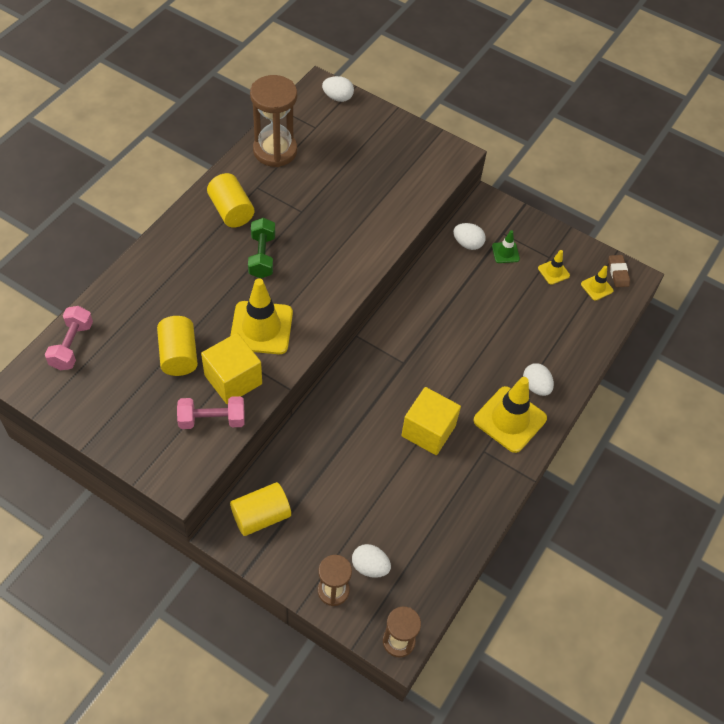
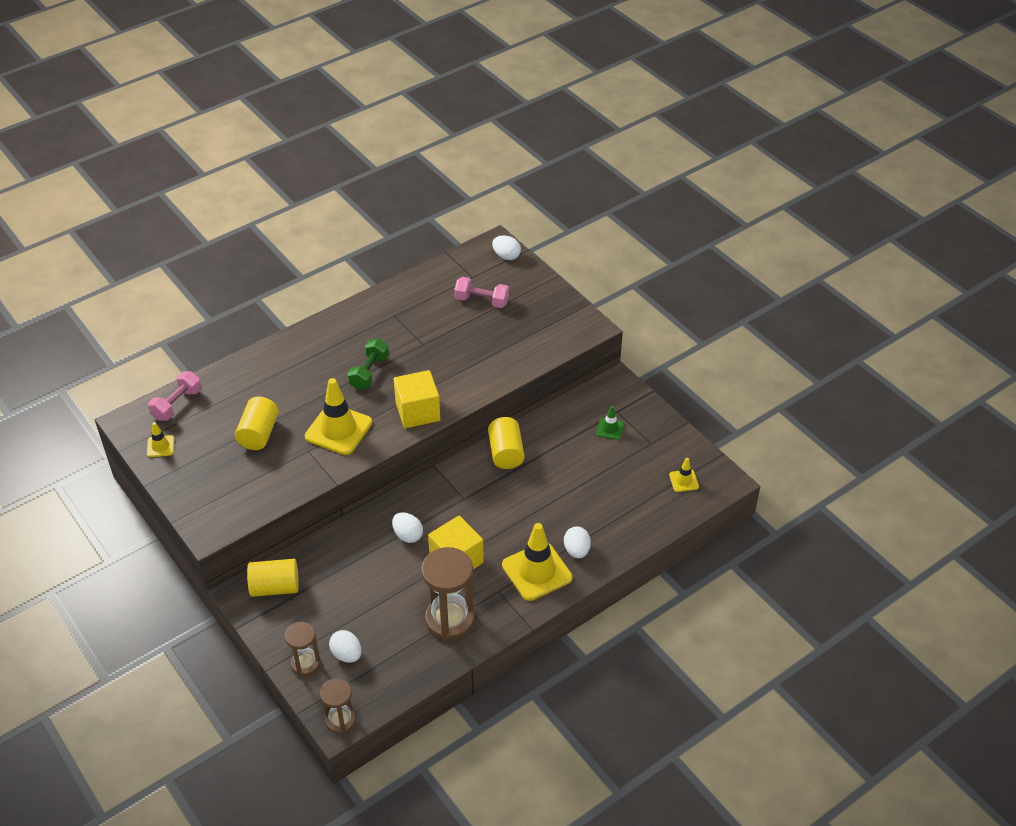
camera: 25 degrees right, 10 degrees down
pink dumbbell [177,396,245,429] -> pink dumbbell moved to [454,277,509,308]
yellow cube [201,333,262,404] -> yellow cube moved to [394,370,440,428]
yellow cylinder [207,173,254,228] -> yellow cylinder moved to [488,417,524,469]
brown hourglass [250,75,297,167] -> brown hourglass moved to [421,547,475,640]
white egg [453,223,486,250] -> white egg moved to [392,512,423,543]
yellow traffic cone [538,250,570,285] -> yellow traffic cone moved to [147,422,174,457]
brown eraser [608,255,630,287] -> none

